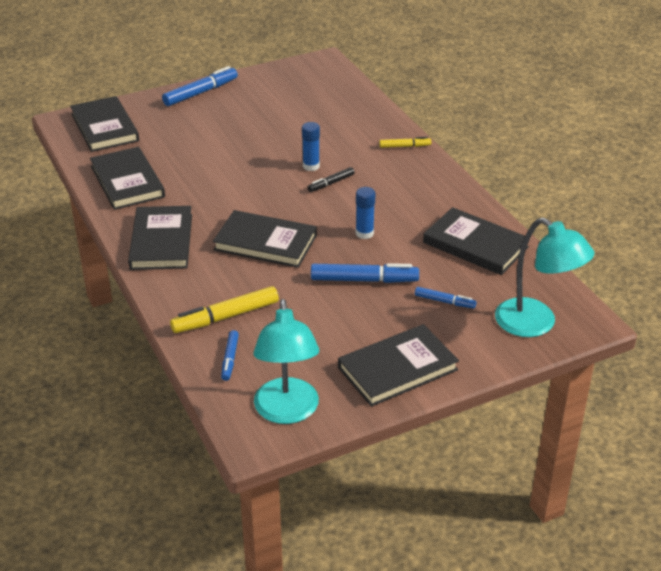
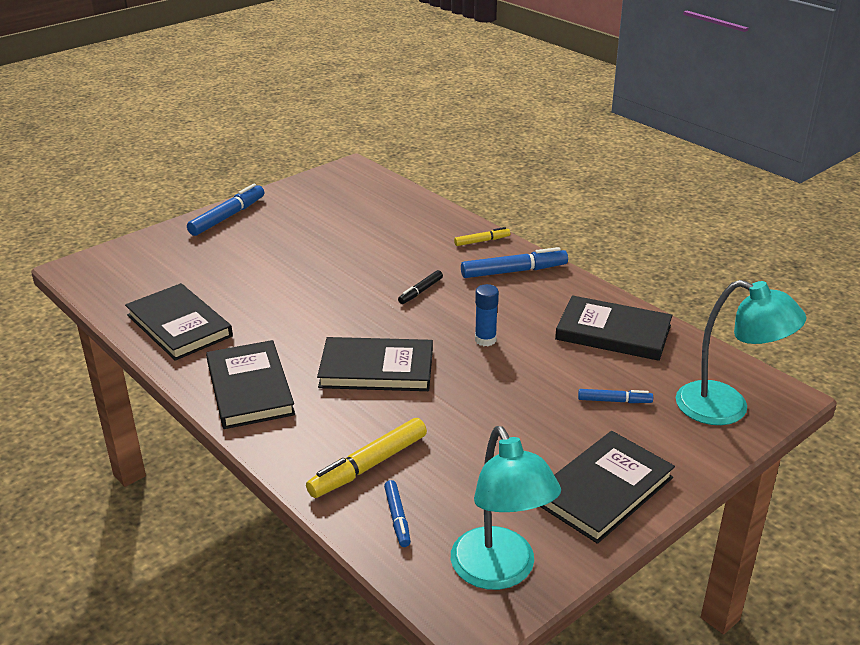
camera: 15 degrees left, 5 degrees down
black book [70,96,139,152] -> none
blue glue stick [302,122,320,171] -> none
blue marker [311,263,419,283] -> blue marker moved to [461,247,568,278]

